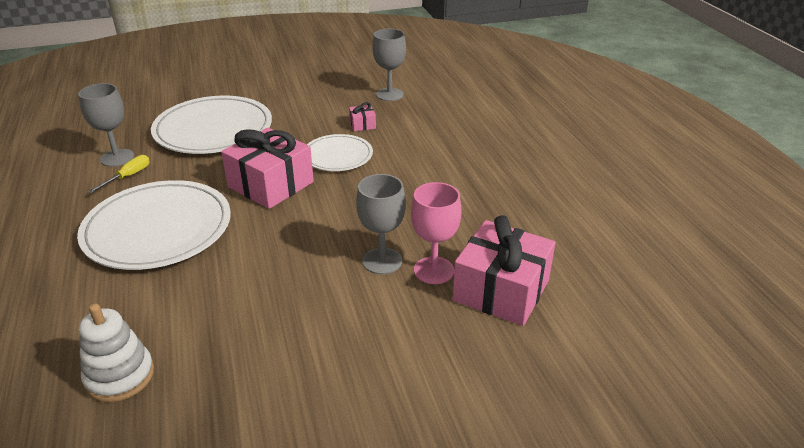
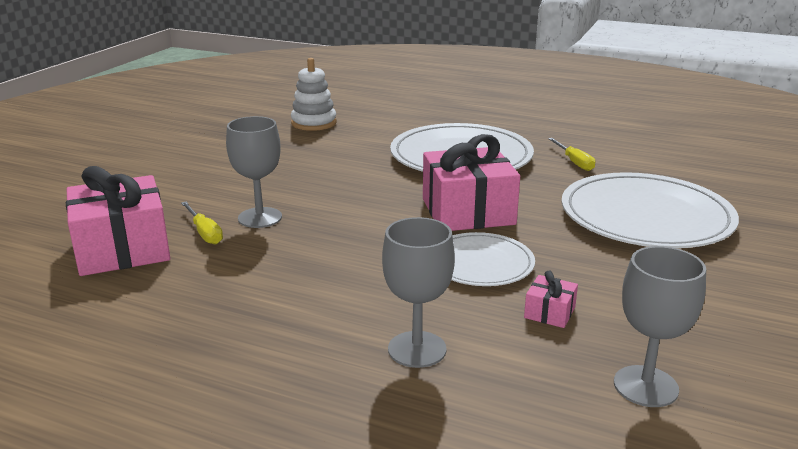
camera: 130 degrees right, 10 degrees down
grey goblet [78,83,134,167] -> grey goblet moved to [382,217,455,368]
pink goblet [411,182,462,284] -> yellow screwdriver [181,202,223,244]

